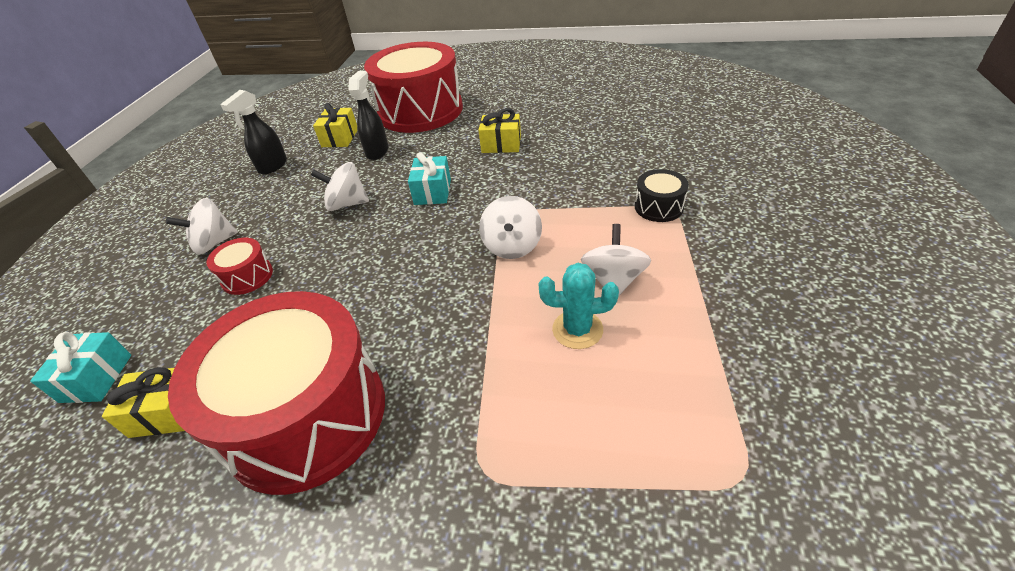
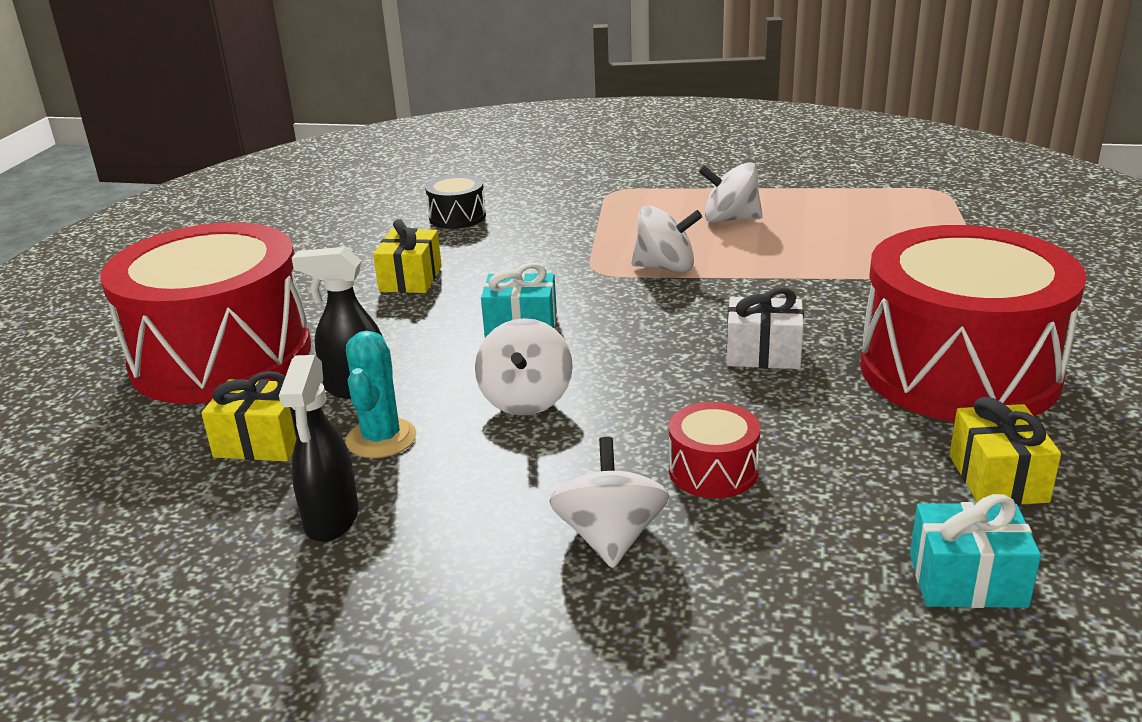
camera: 90 degrees left, 15 degrees down
white spinning top [166,198,238,255] -> white spinning top turned 150 degrees counterclockwise [549,437,669,568]
black spray bottle [220,90,287,174] -> black spray bottle turned 60 degrees clockwise [279,355,358,542]
turquoise cactus [538,263,619,349] -> turquoise cactus moved to [345,331,416,458]
black drum [635,169,689,222] -> black drum moved to [425,174,486,229]
none -> white gift [727,287,804,369]

